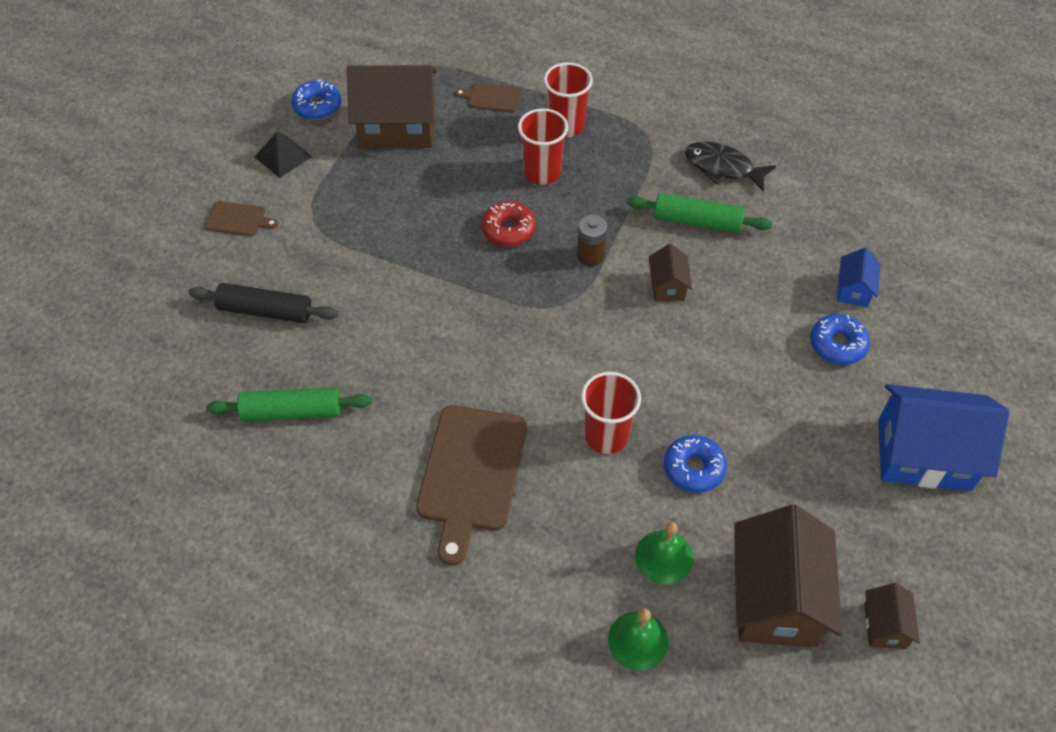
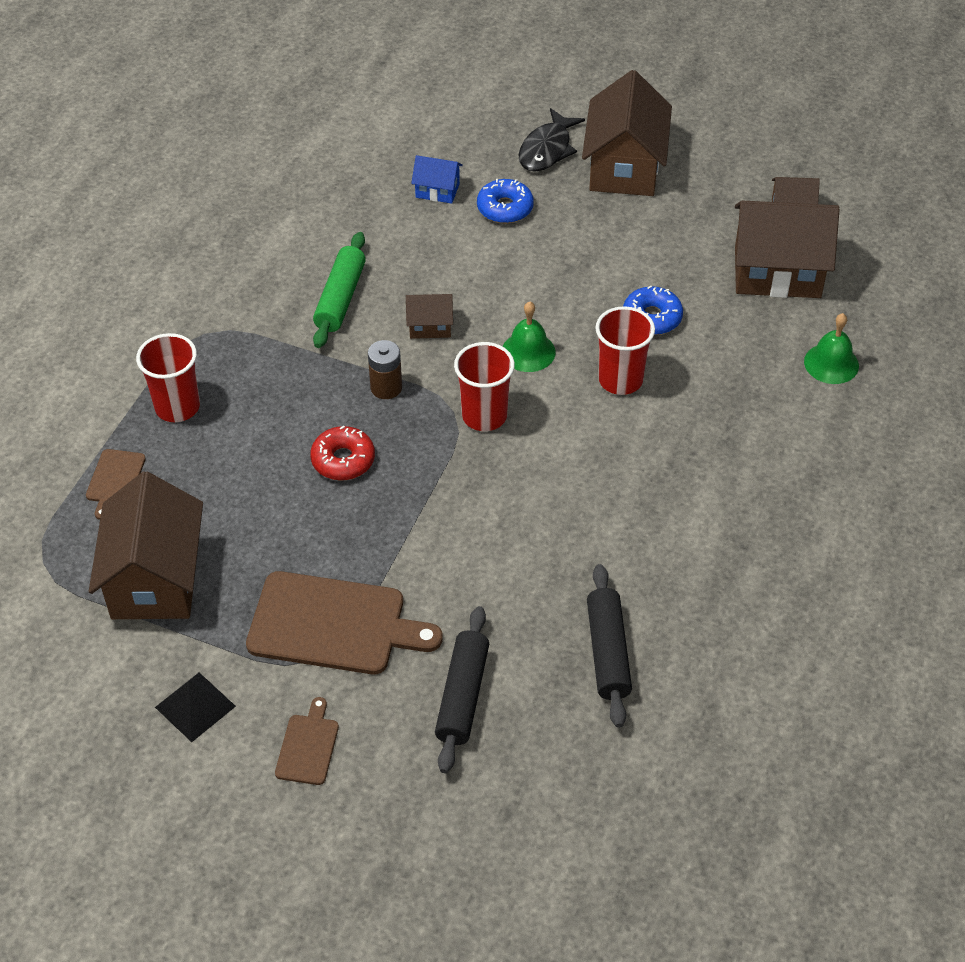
camera: 90 degrees left, 5 degrees down
green rolling pin [206,387,372,421] -> black rolling pin [587,564,632,728]
blue donut [291,80,342,120] -> none
brown cutting board [416,405,527,566] -> brown cutting board moved to [246,571,443,674]
red cup [518,108,568,185] -> red cup moved to [454,342,515,431]
green bell [635,522,693,584] -> green bell moved to [503,302,556,372]
black fish [685,141,776,192] -> black fish moved to [518,108,585,172]
blue house [878,384,1009,491] -> brown house [582,70,672,196]

